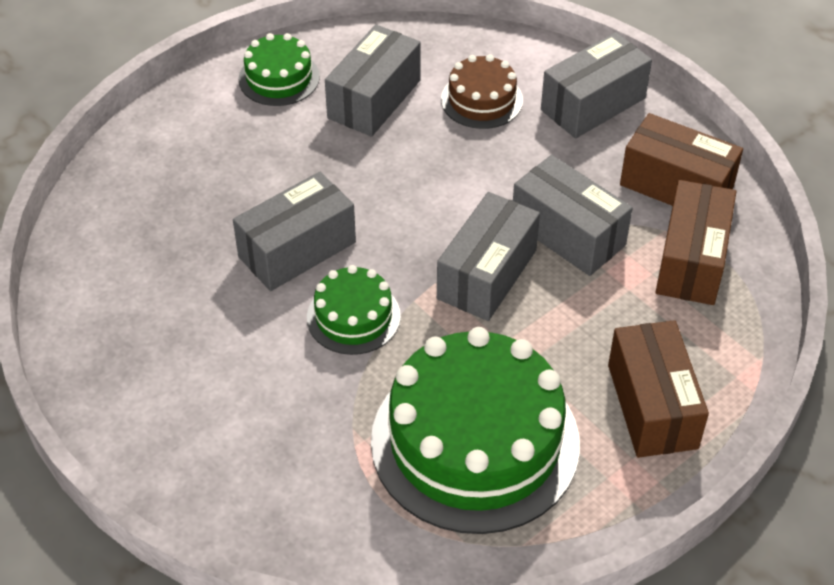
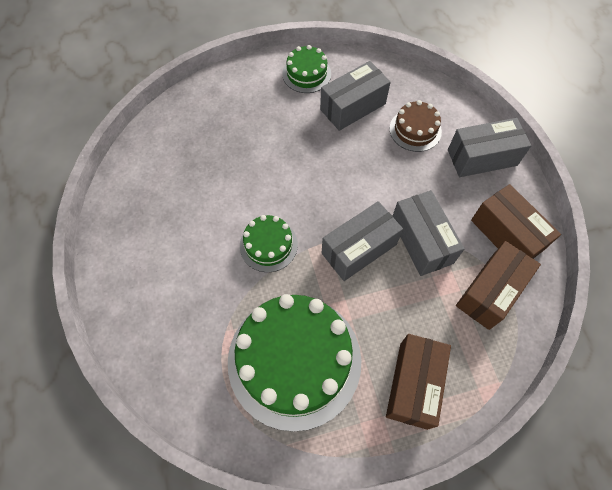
camera: 25 degrees right, 15 degrees up
grey box [233,172,356,291] -> none

